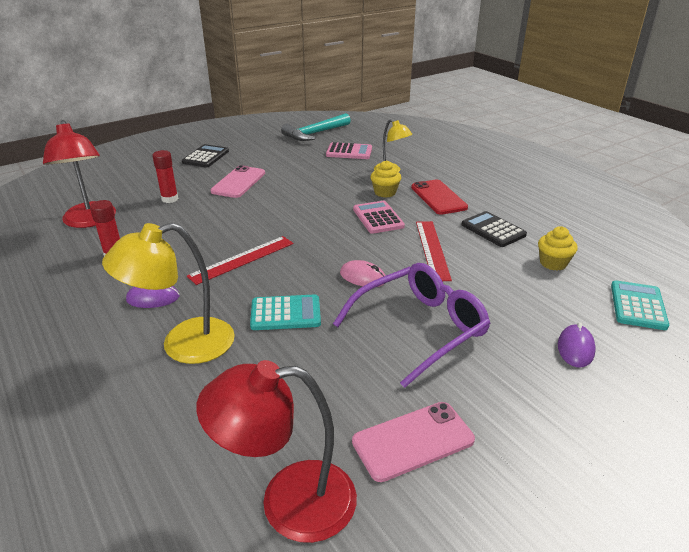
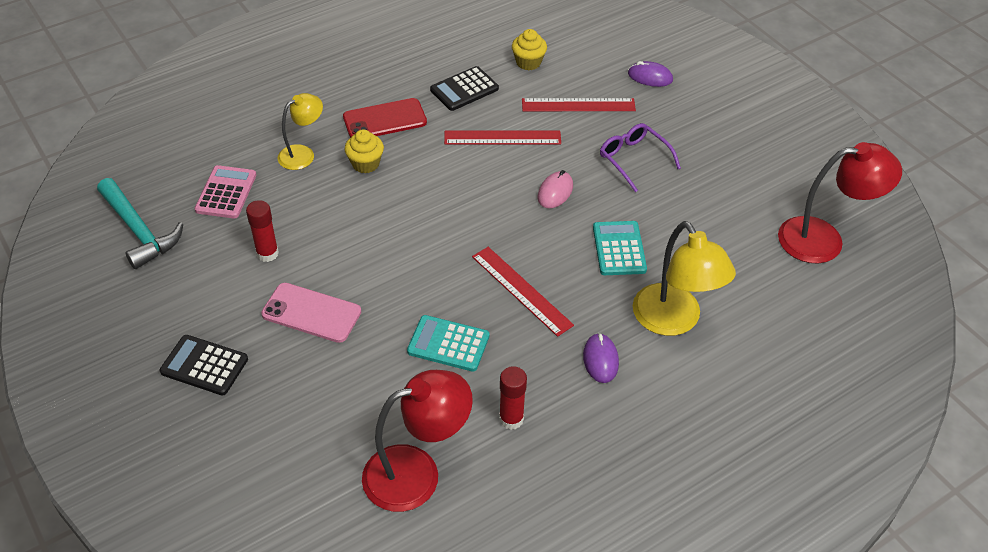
camera: 90 degrees left, 15 degrees up
red glue stick [152,150,178,203] -> red glue stick moved to [246,200,279,262]
red lamp [196,360,357,543] -> red lamp turned 90 degrees counterclockwise [778,142,902,263]
purple glasses [333,263,491,388] -> purple glasses [600,123,681,192], size x0.61
pink phone [352,402,475,482] -> none
pink calculator [353,201,405,234] -> none
turquoise calculator [611,280,669,330] -> turquoise calculator moved to [407,315,490,372]
none -> red ruler [522,98,636,111]

